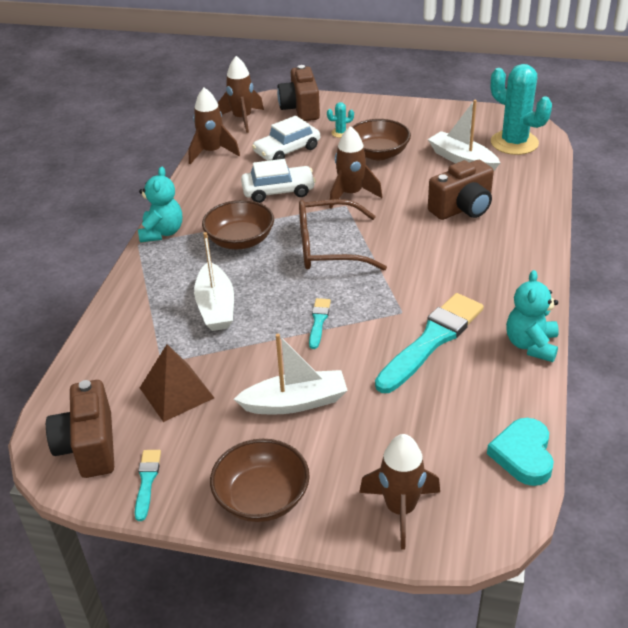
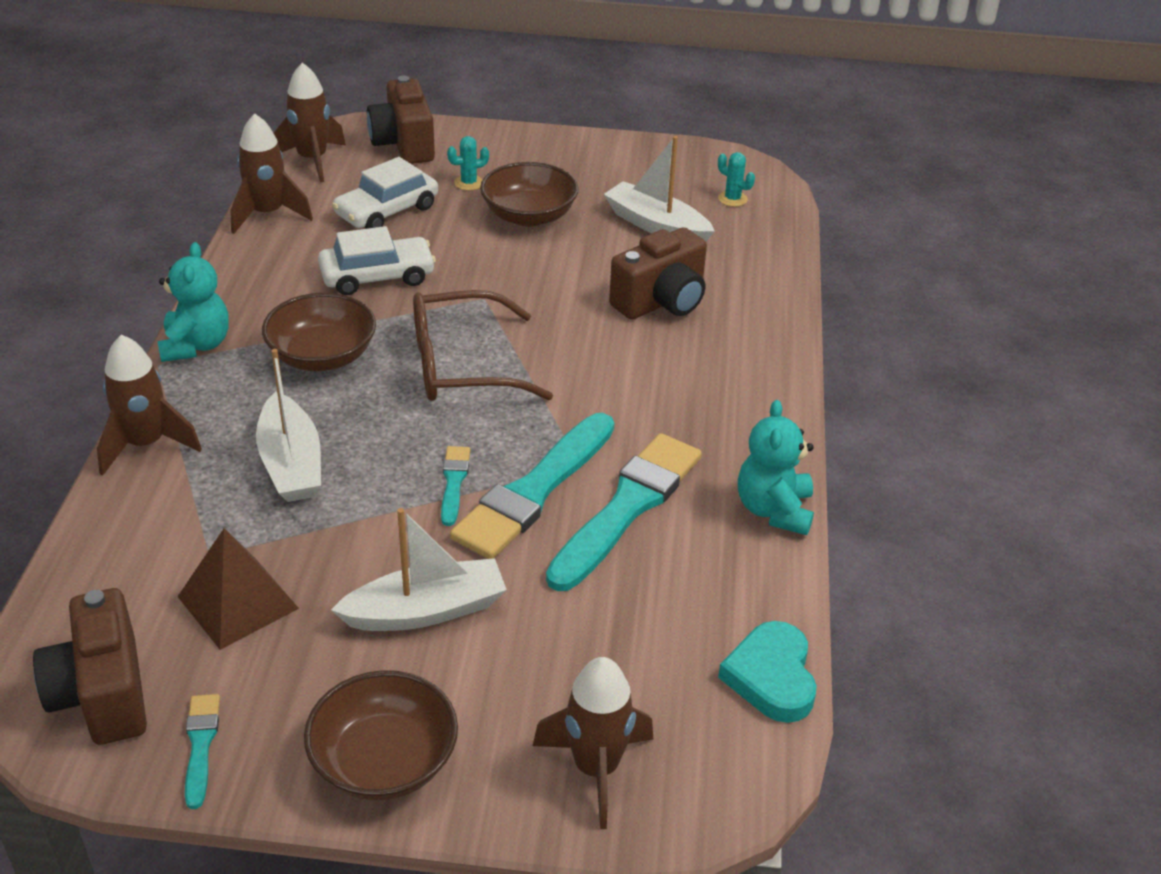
camera: 10 degrees left, 0 degrees up
brown rocket [329,126,382,208] -> brown rocket moved to [97,335,202,476]
turquoise cactus [491,64,552,155] -> turquoise cactus [718,152,755,207], size x0.41
none -> turquoise brush [450,413,614,559]

